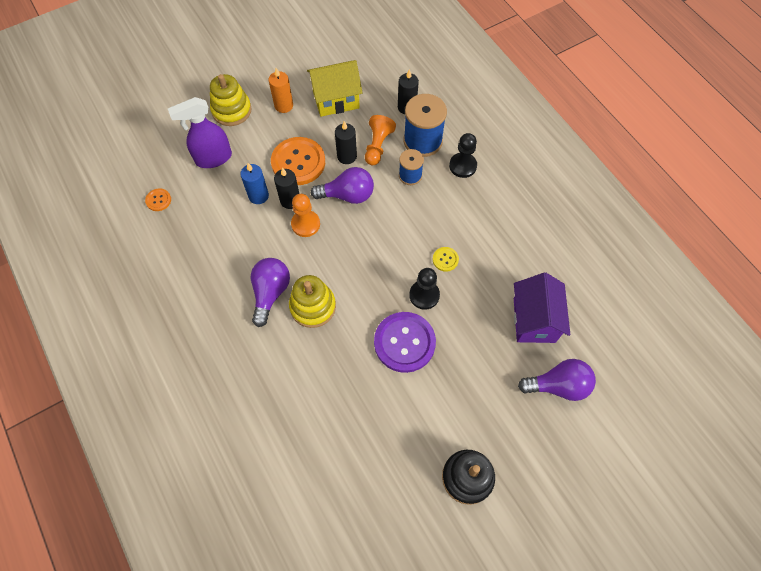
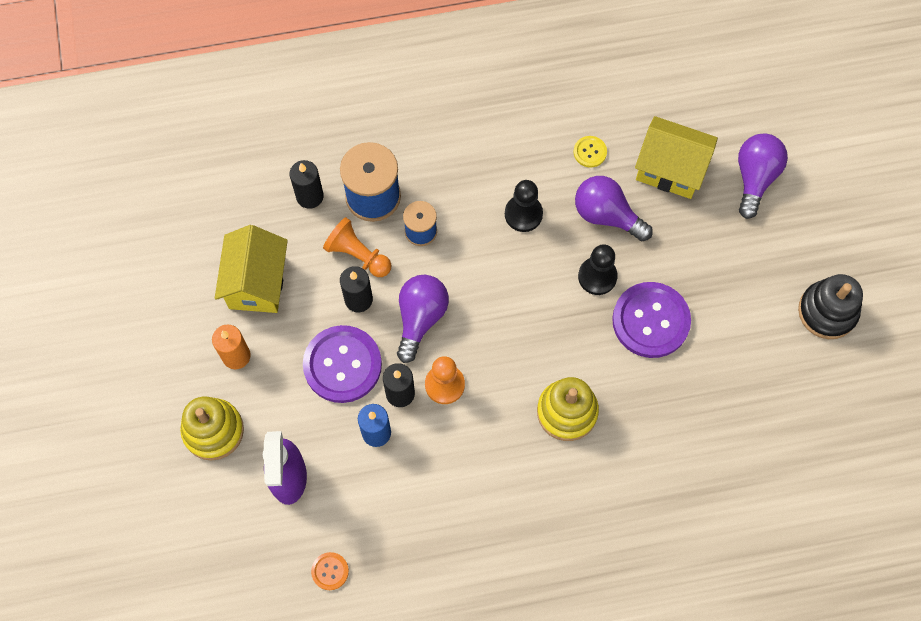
camera: 70 degrees left, 5 degrees up
purple light bulb [251,258,290,327] -> purple light bulb moved to [575,176,653,241]
orange button [271,137,325,185] -> purple button [303,325,382,403]
yellow button [433,247,459,272] -> yellow button moved to [574,136,607,168]
black pawn [449,133,477,178] -> black pawn moved to [505,180,543,232]
purple house [514,273,570,343] -> yellow house [635,116,718,199]

